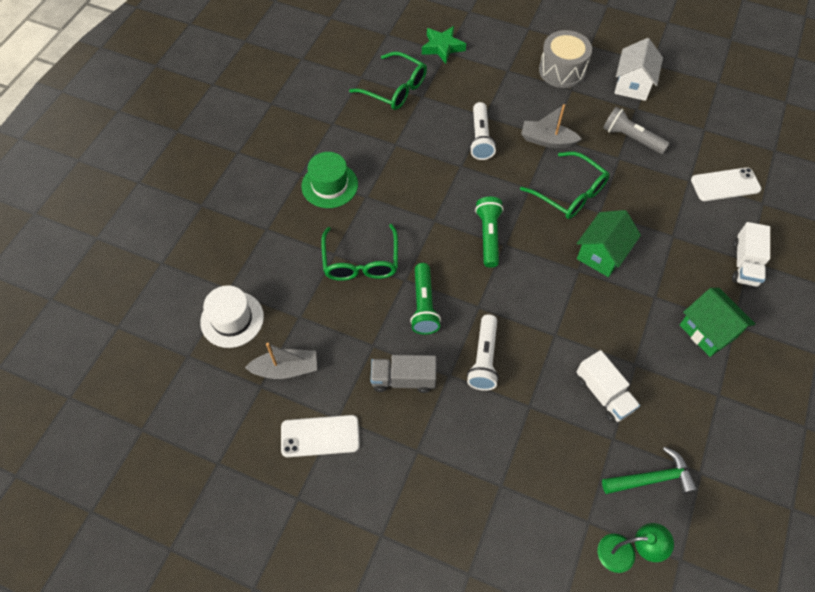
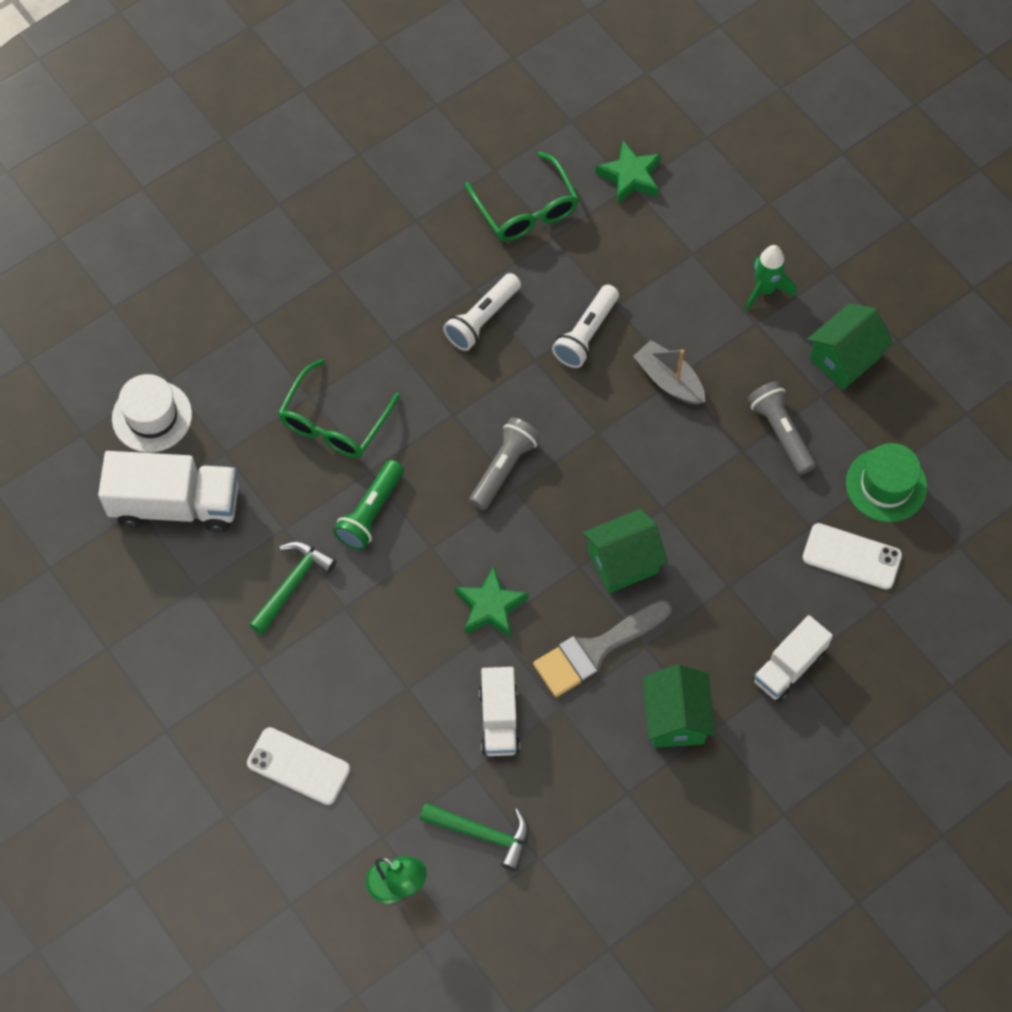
camera: 30 degrees right, 5 degrees up
grey boat [245,343,317,379] -> white truck [98,451,238,532]
white phone [281,415,360,457] -> white phone moved to [247,727,350,805]
green hat [301,152,358,208] -> green hat moved to [846,443,927,522]
grey truck [370,355,436,393] -> green hammer [249,541,337,635]
white flashlight [467,315,499,391] -> white flashlight moved to [443,273,521,351]
green flashlight [475,197,504,268] -> grey flashlight [469,418,541,510]
green glasses [520,151,610,219] -> none
grey drum [539,30,592,88] -> green rocket [745,245,796,311]
white house [614,38,663,101] -> green house [807,303,893,390]
none -> green star [455,567,529,638]
none -> grey brush [533,600,672,697]

